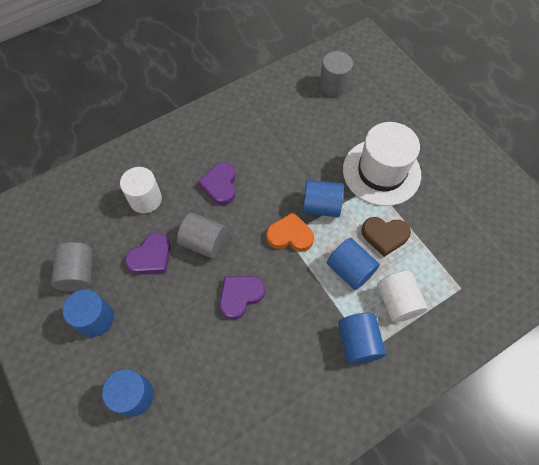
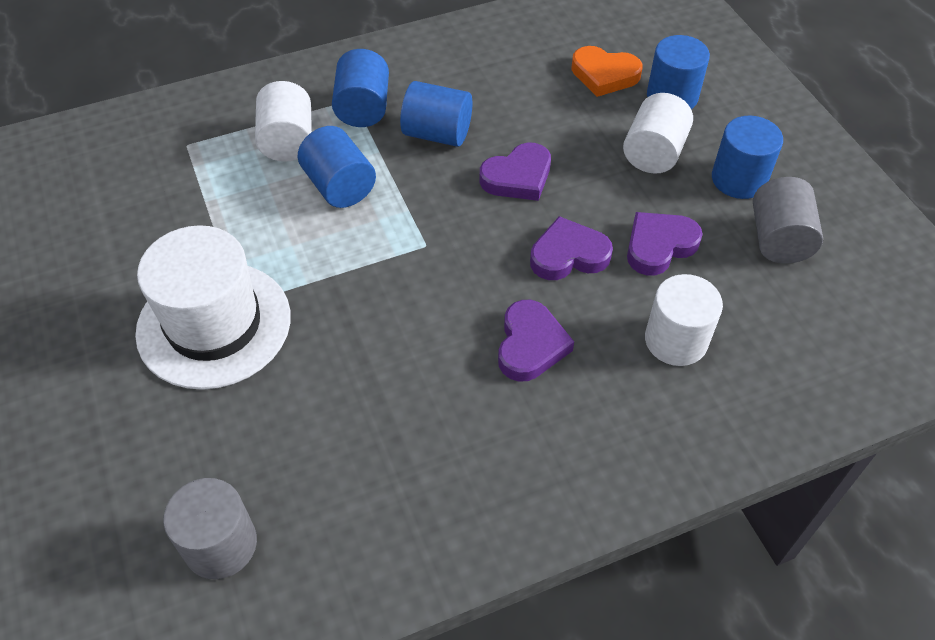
camera: 170 degrees left, 10 degrees down
grey cylinder [177,213,227,258] -> purple heart [530,216,613,280]
orange heart [266,212,314,252] -> orange heart moved to [571,46,643,97]
blue cylinder [303,180,344,217] -> blue cylinder moved to [400,81,472,147]
brown heart [361,217,411,257] -> none
none -> white cylinder [623,93,693,174]

